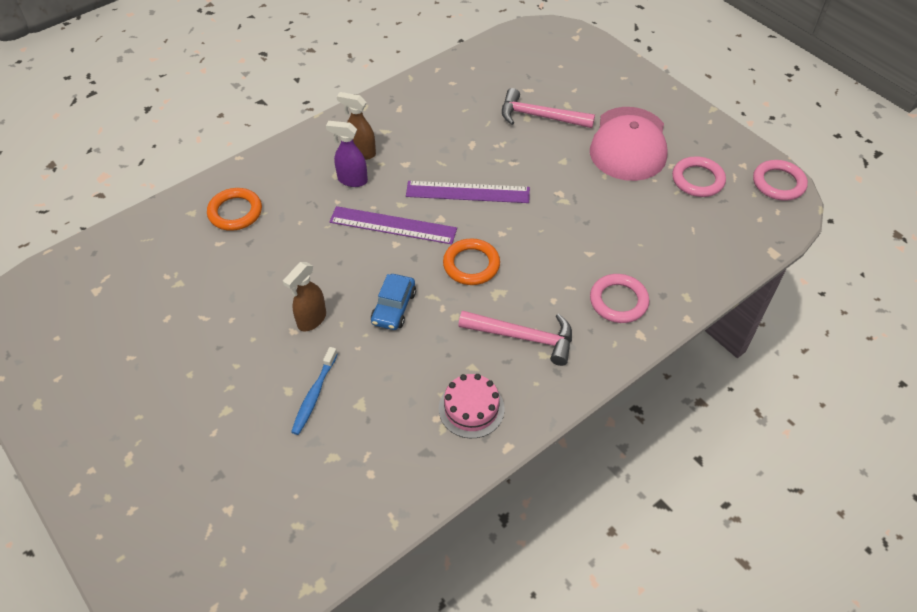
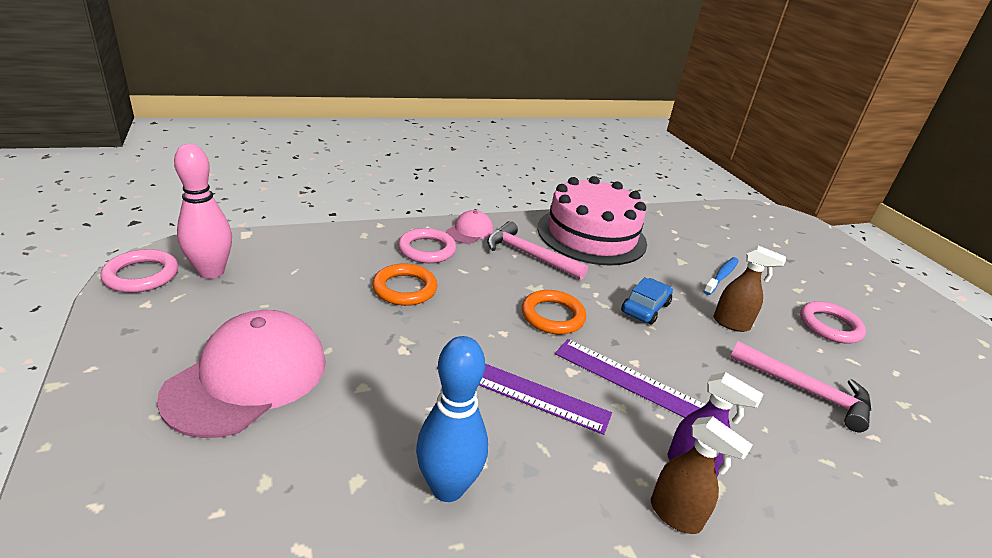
camera: 165 degrees left, 20 degrees down
orange ring [207,188,262,231] -> orange ring moved to [372,263,437,306]
brown spray bottle [283,262,326,332] -> brown spray bottle turned 60 degrees clockwise [714,245,786,332]
pink cake [439,374,505,438] -> pink cake [537,176,647,265], size x2.07
pink hammer [502,88,595,128] -> pink hammer moved to [730,341,871,432]
pink ring [672,156,726,197] -> pink ring moved to [800,301,866,344]
none -> pink bowling pin [174,144,232,279]
none -> blue bowling pin [416,336,488,502]
none -> pink cap [446,210,493,244]

